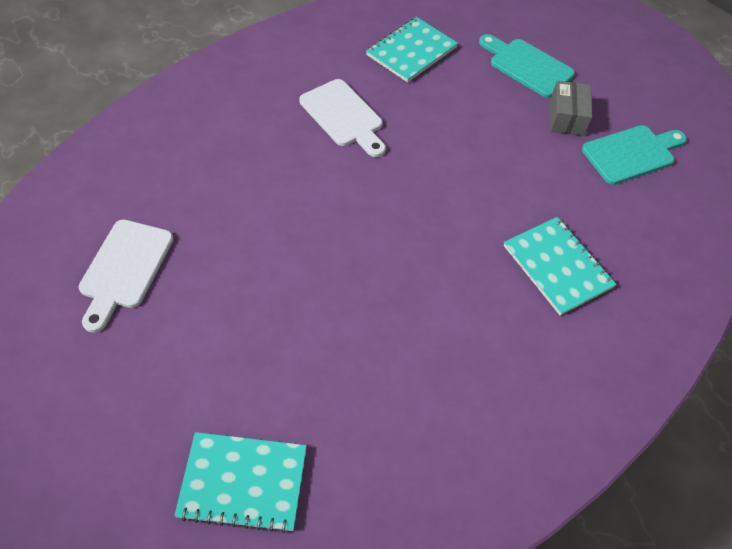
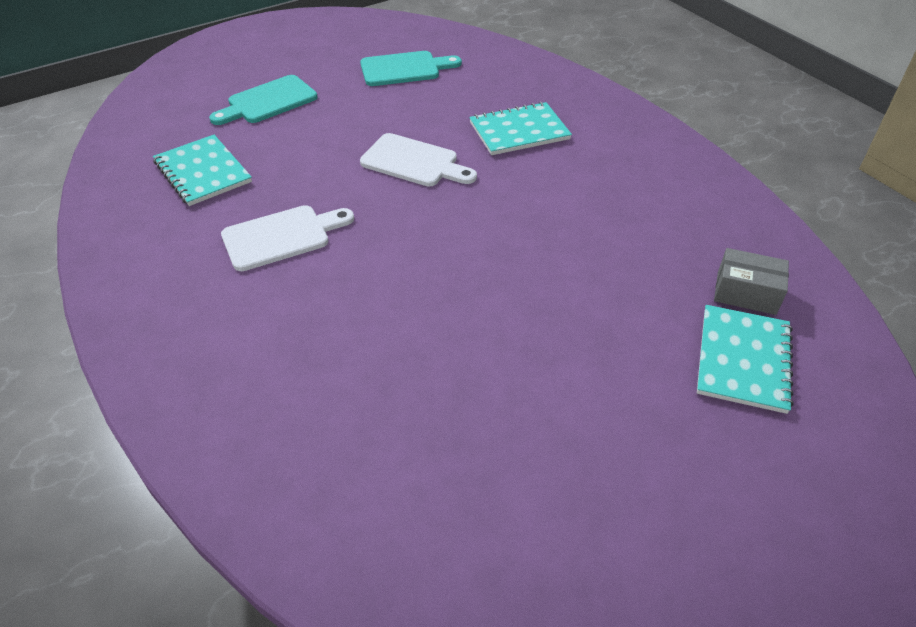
camera: 75 degrees left, 10 degrees down
white cutting board [79,220,174,333] -> white cutting board moved to [360,133,477,186]
grey box [550,81,592,136] -> grey box moved to [714,248,789,315]
turquoise cutting board [582,125,687,185] -> turquoise cutting board turned 90 degrees clockwise [360,51,462,86]

